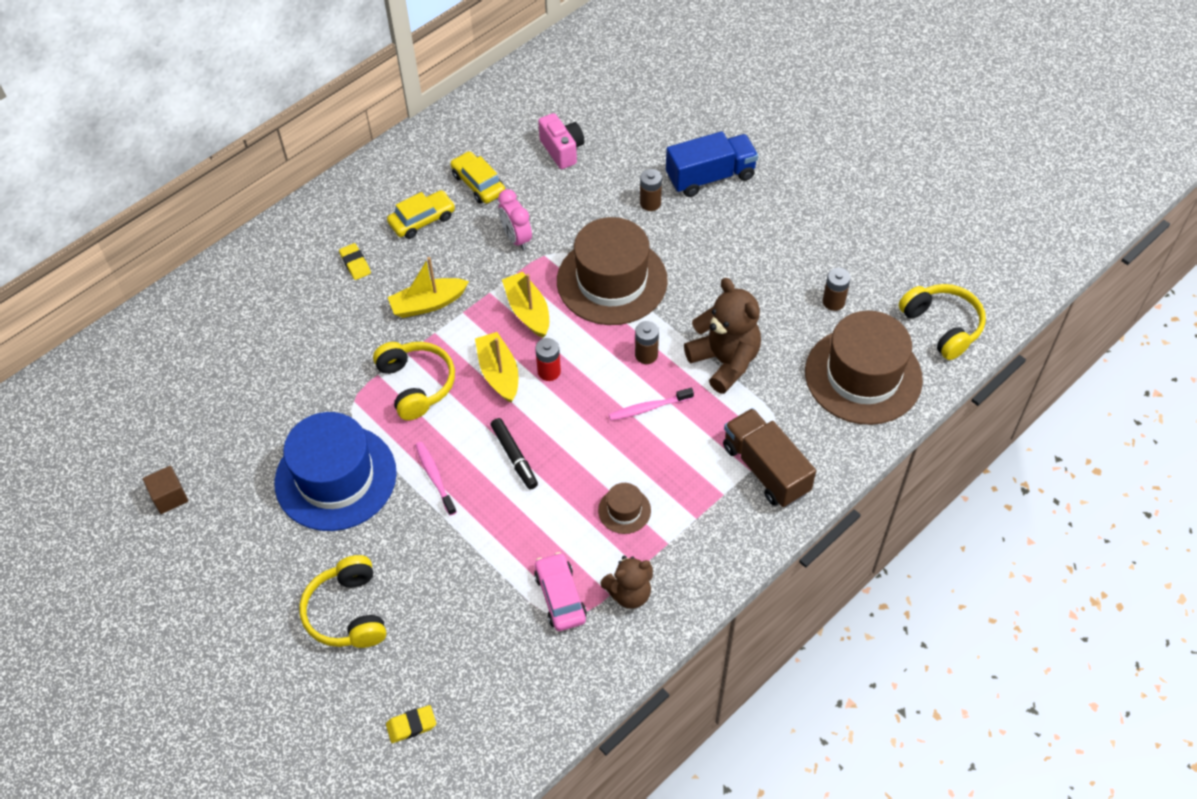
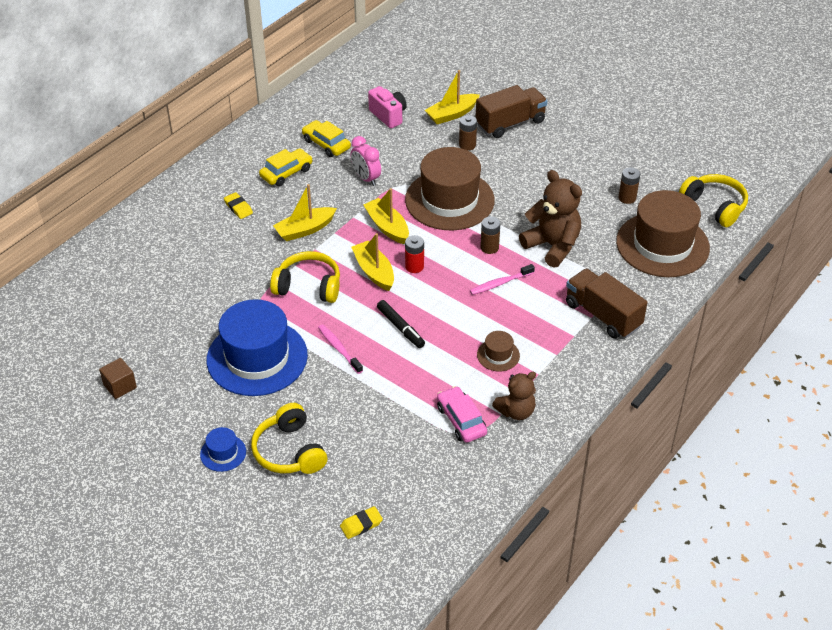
camera: 10 degrees left, 10 degrees down
yellow headphones [373,342,455,420] -> yellow headphones turned 45 degrees counterclockwise [270,251,340,303]
blue truck [666,131,758,197] -> brown truck [476,85,547,138]
none -> blue hat [200,427,246,472]
none -> yellow boat [425,70,480,124]

